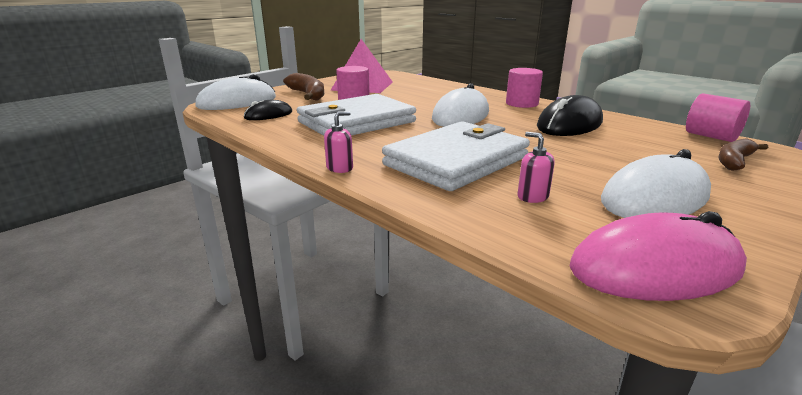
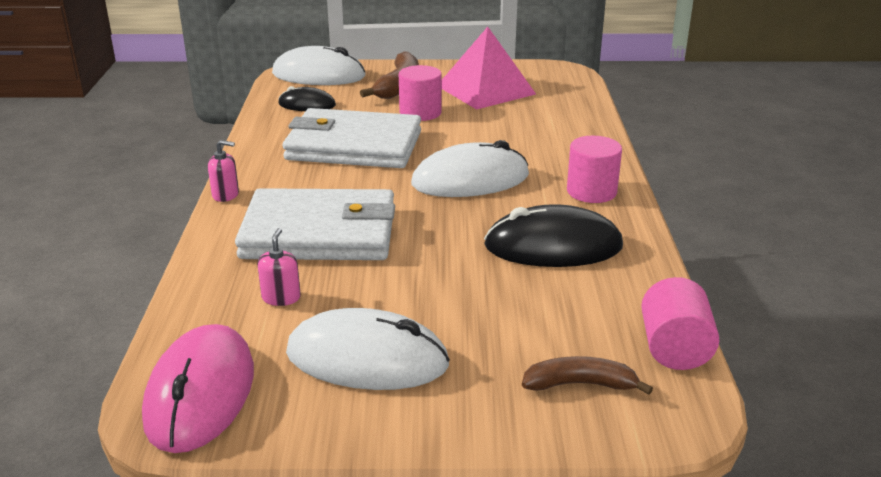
camera: 45 degrees right, 5 degrees up
pink mouse [569,211,747,301] -> pink mouse turned 60 degrees clockwise [142,324,254,453]

